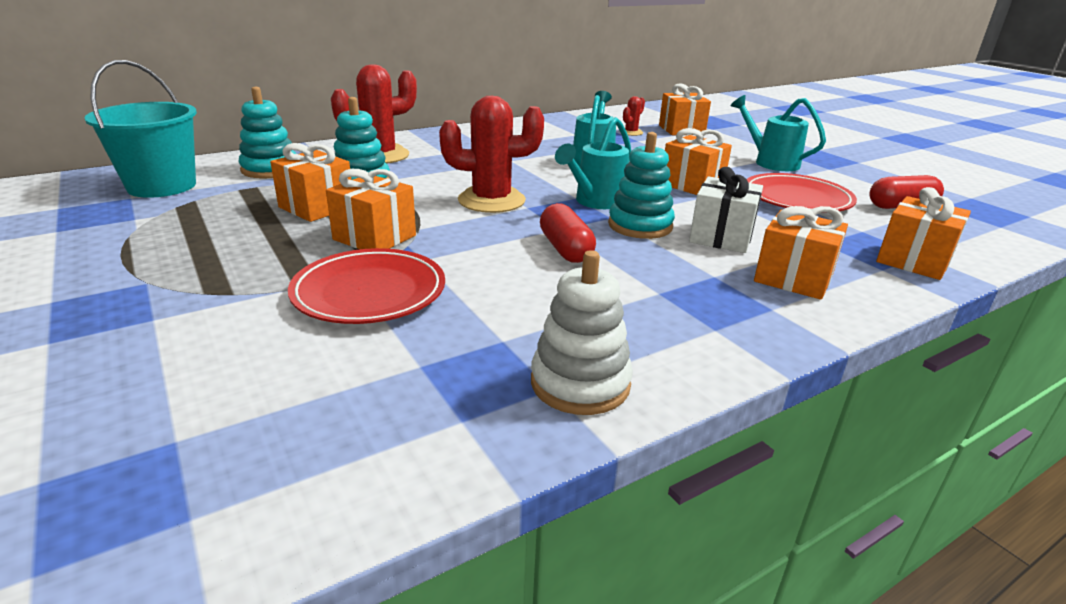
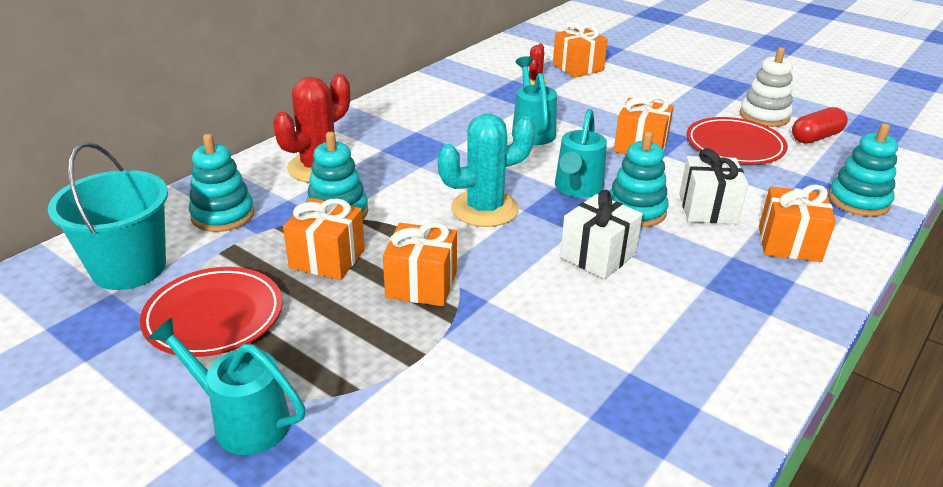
camera: 20 degrees left, 5 degrees up
red plate [288,248,445,324] -> red plate moved to [140,267,282,357]
red cactus [439,96,544,213] -> turquoise cactus [437,114,536,227]
white stacking toy [531,250,633,415] -> white stacking toy moved to [739,47,793,127]
red capsule [540,203,596,263] -> white gift [560,190,643,279]
turquoise watering can [731,95,826,171] -> turquoise watering can moved to [148,317,305,455]
orange gift [876,187,971,280] -> turquoise stacking toy [828,123,898,217]

